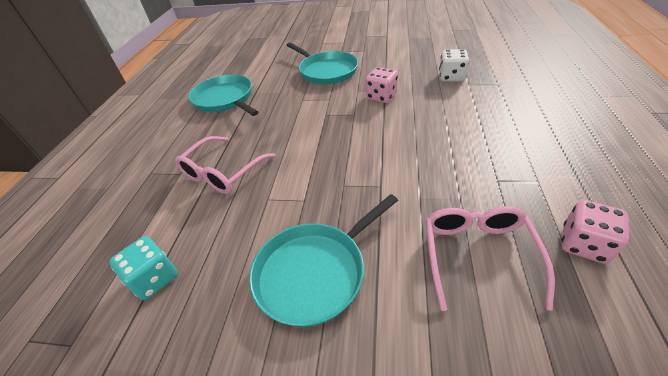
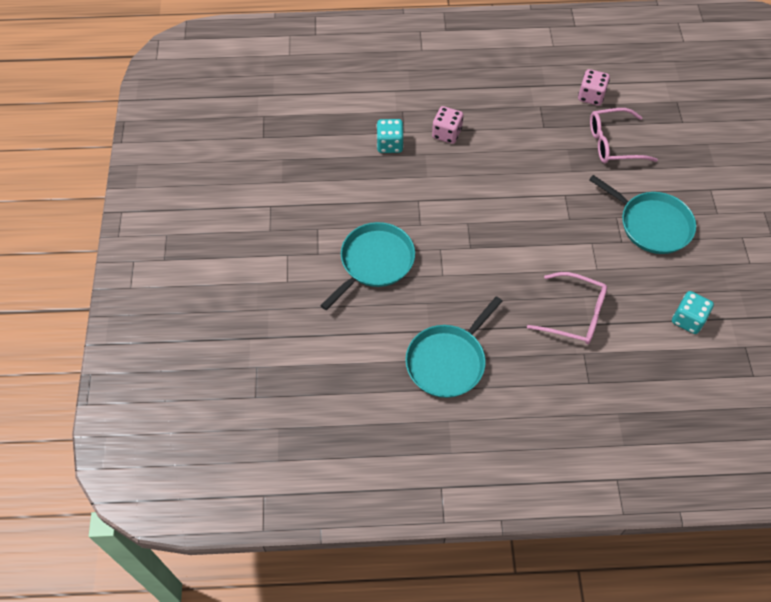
camera: 105 degrees left, 15 degrees up
pink dice [366,67,398,103] -> pink dice moved to [432,106,463,144]
white dice [439,49,469,82] -> turquoise dice [377,119,404,153]

